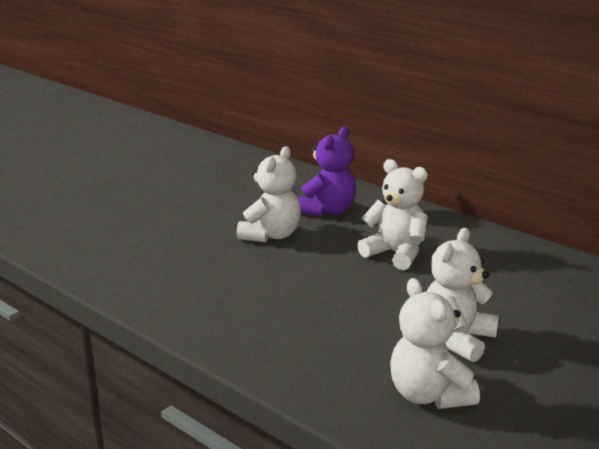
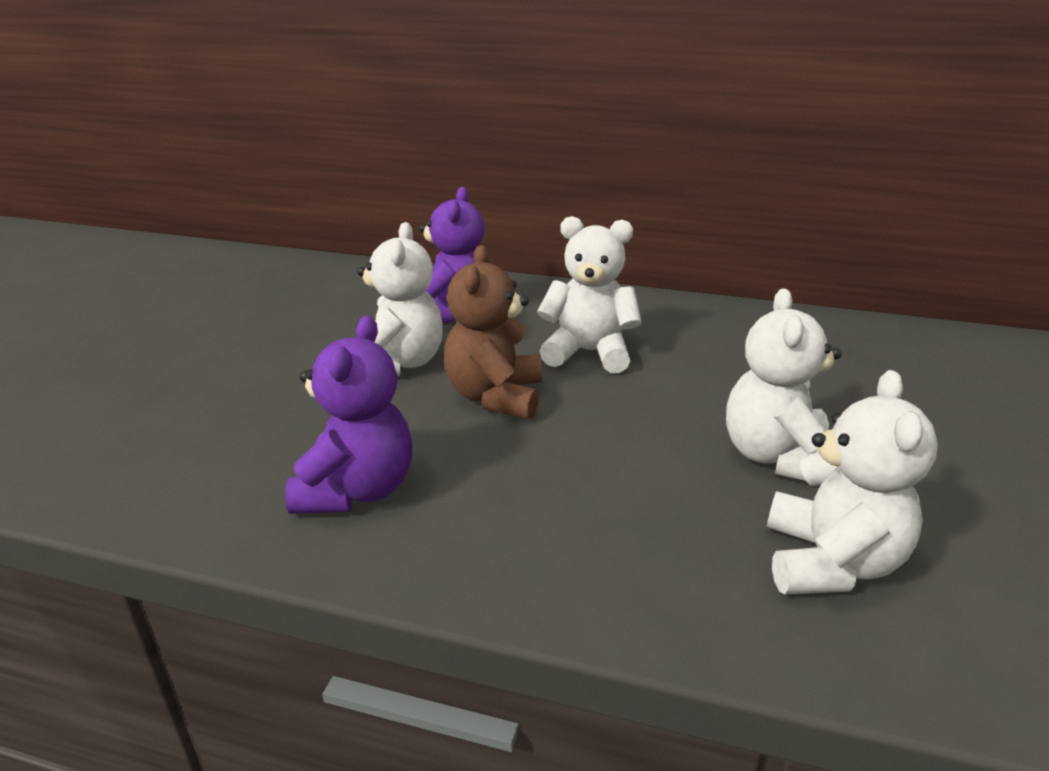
camera: 25 degrees left, 5 degrees up
white teddy bear [390,278,480,409] -> white teddy bear turned 120 degrees counterclockwise [767,370,938,594]
none -> purple teddy bear [285,315,413,514]
none -> brown teddy bear [444,245,542,419]

